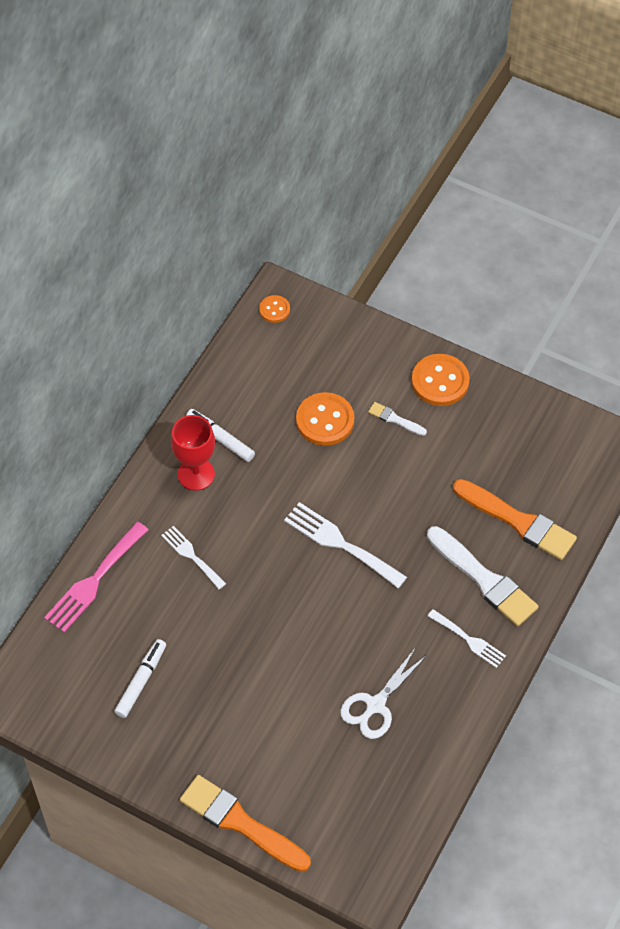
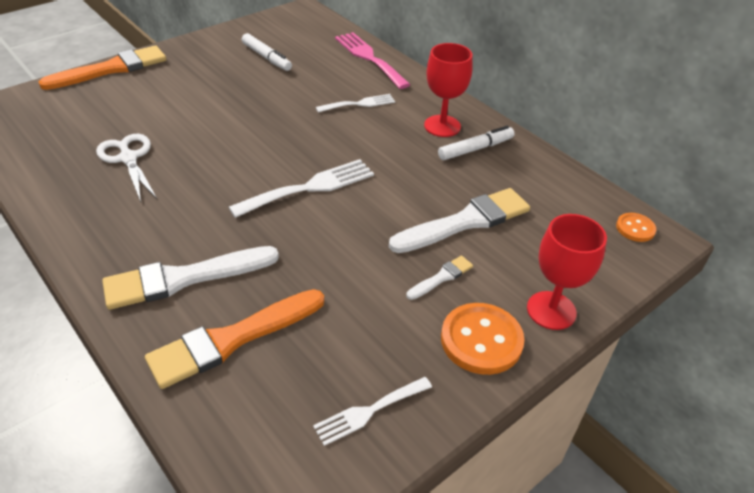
camera: 110 degrees right, 15 degrees down
orange button [296,392,354,446] -> white brush [389,188,530,253]
white fork [428,609,506,668] -> white fork moved to [313,377,432,446]
none -> red goblet [527,214,607,330]

